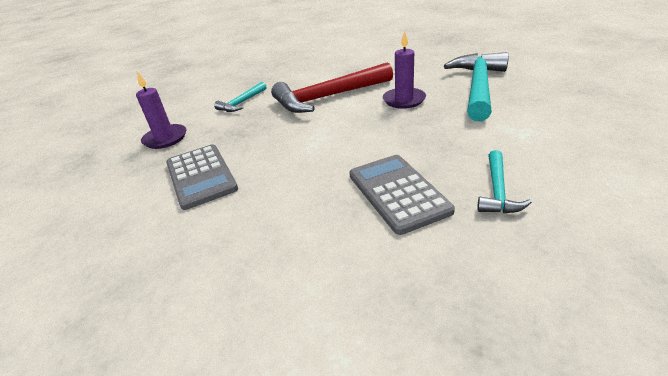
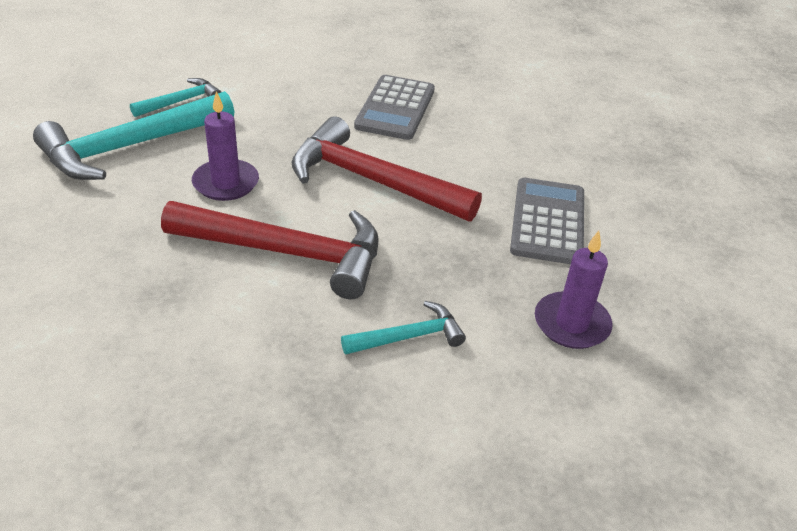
camera: 150 degrees left, 5 degrees up
turquoise hammer [477,150,532,213] -> turquoise hammer moved to [130,78,221,117]
none -> red hammer [292,116,482,222]

